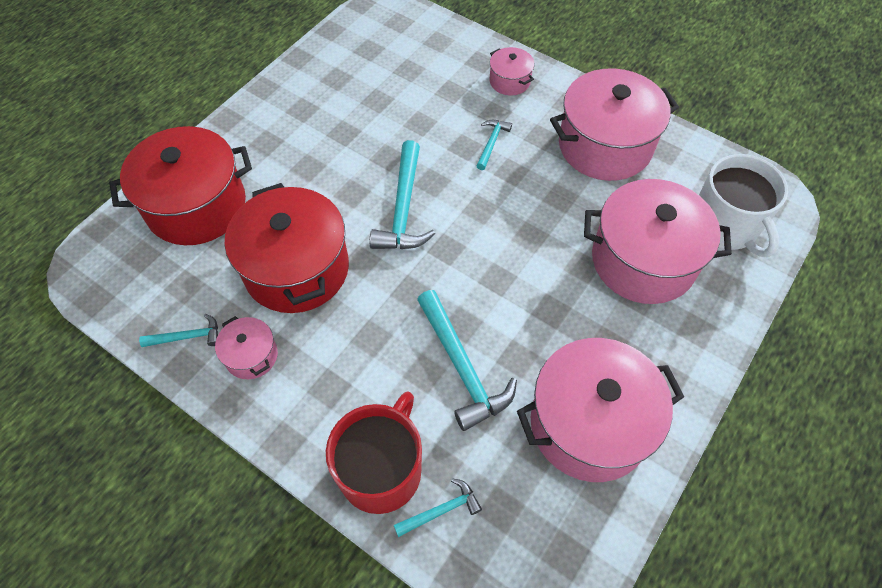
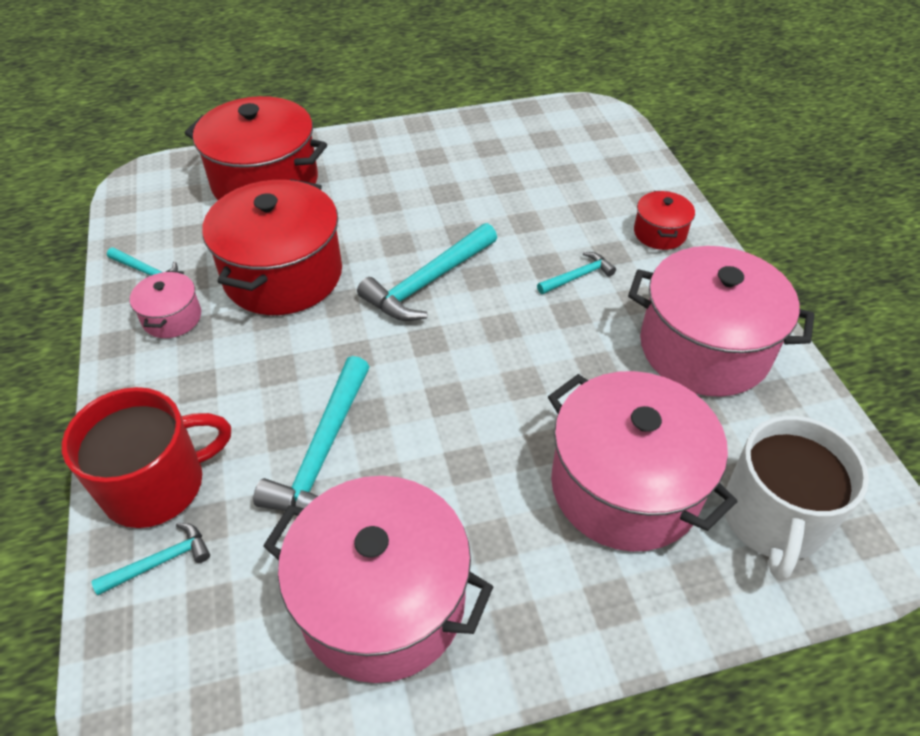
camera: 40 degrees right, 10 degrees down
turquoise hammer [394,478,482,537] -> turquoise hammer turned 45 degrees counterclockwise [92,523,210,595]
pink pot [490,47,534,95] -> red pot [634,191,695,250]

